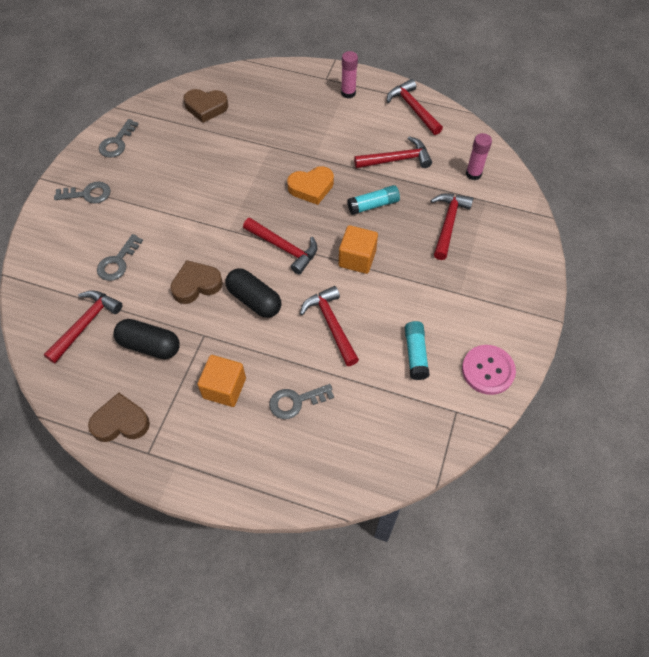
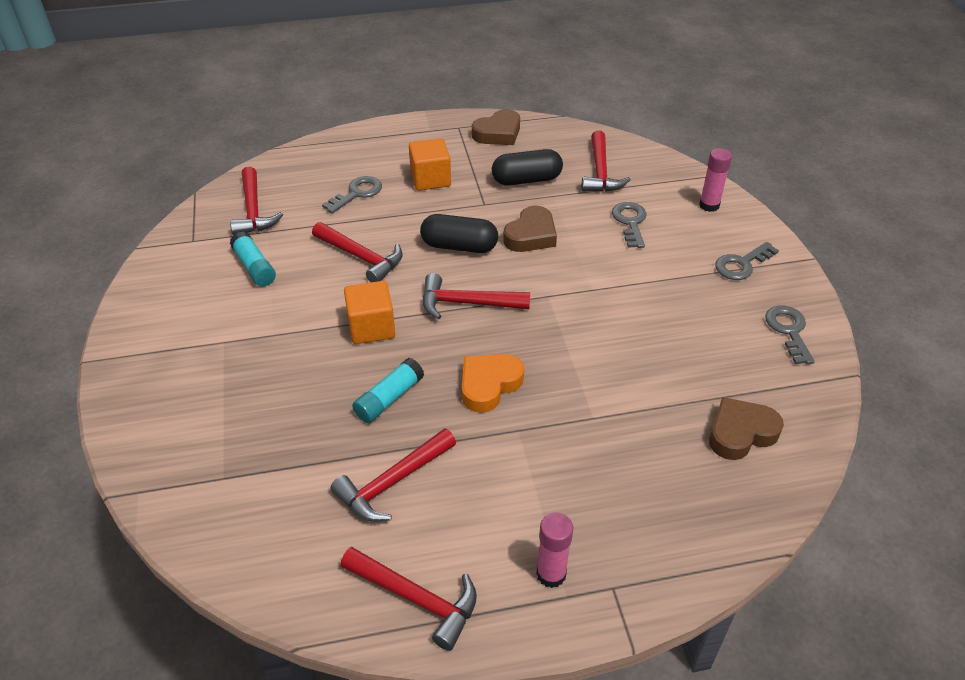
camera: 150 degrees right, 15 degrees down
red hammer [430,193,473,260] -> red hammer moved to [230,167,283,236]
pink button [462,345,516,395] -> none
pink glue stick [466,133,492,180] -> pink glue stick moved to [699,148,732,212]

